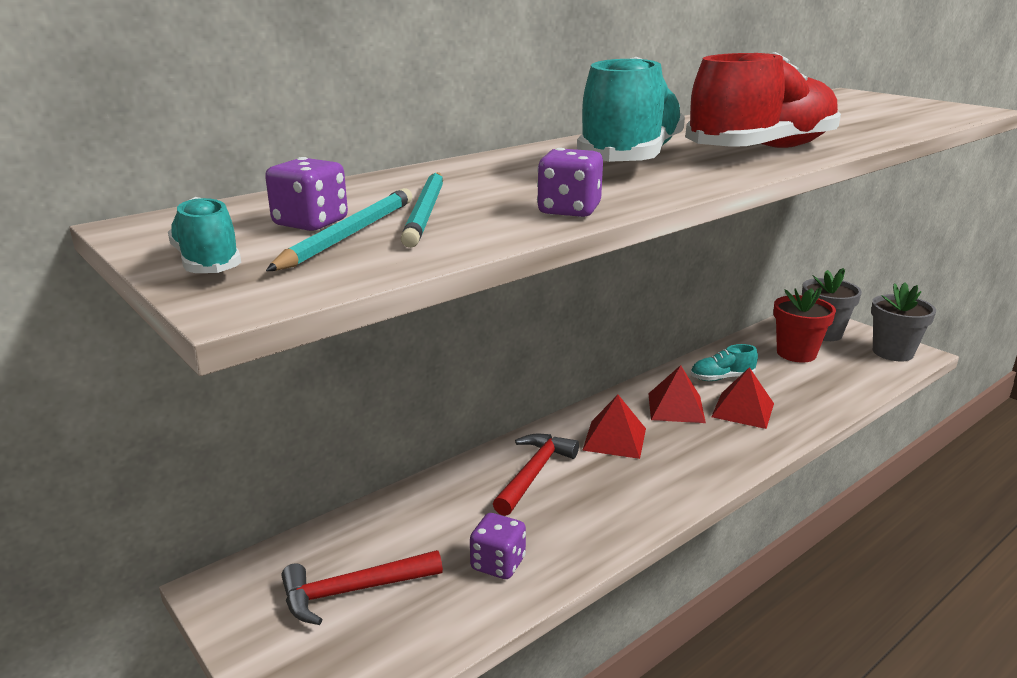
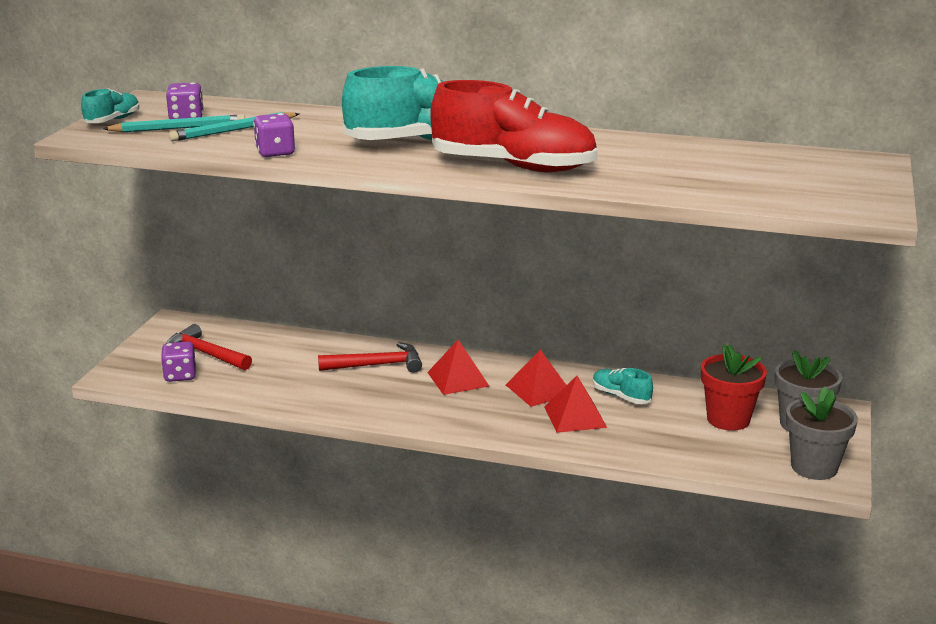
camera: 55 degrees right, 0 degrees up
purple dice [470,513,526,579] -> purple dice moved to [161,341,196,382]

